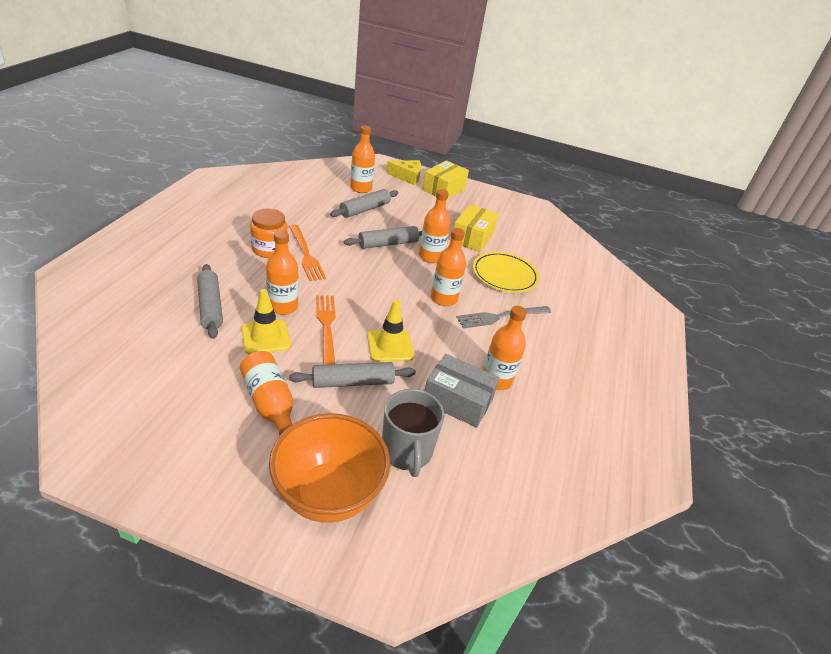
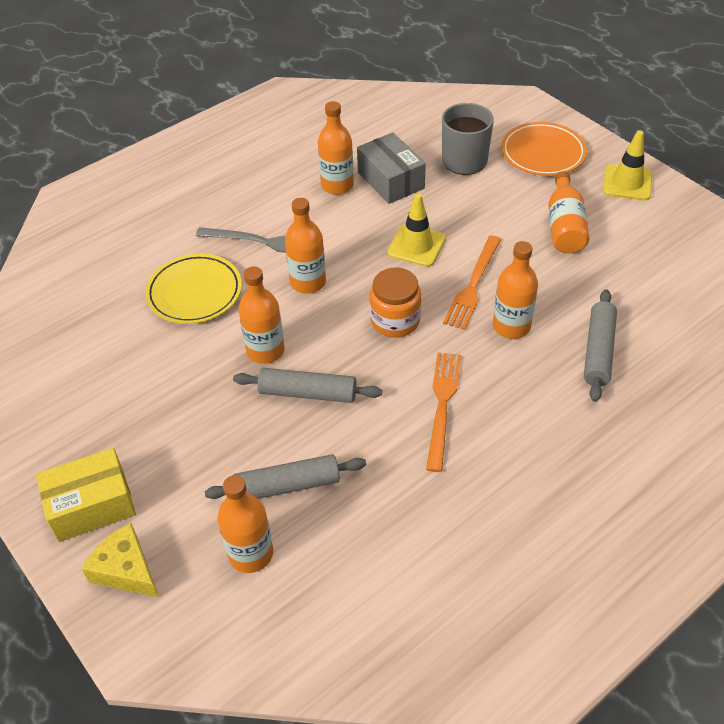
camera: 140 degrees left, 10 degrees up
yellow traffic cone [241,289,291,354] -> yellow traffic cone moved to [603,130,652,201]
orange jar [250,209,288,258] -> orange jar moved to [370,267,421,338]
orange bowl [269,413,390,523] -> orange plate [501,122,587,176]
grey rolling pin [289,362,416,388] -> none
yellow box [454,204,498,252] -> none

